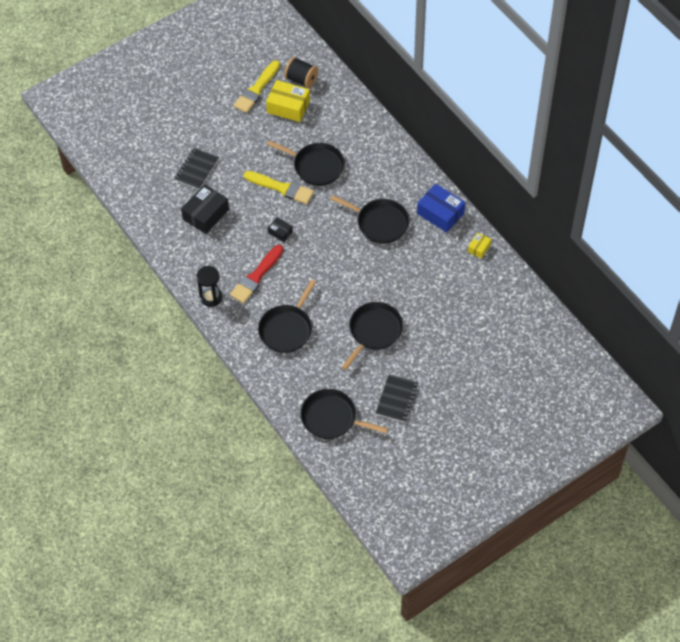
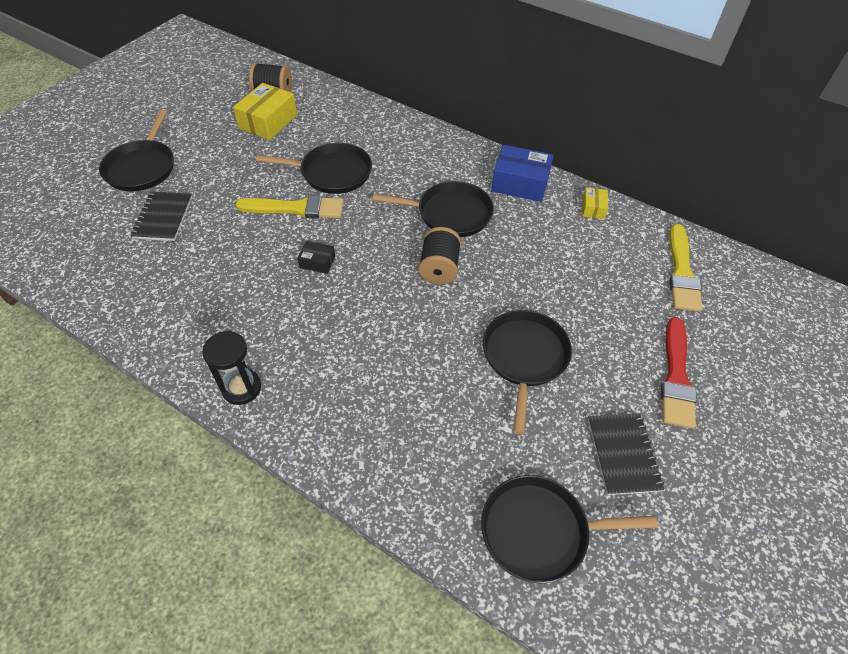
camera: 25 degrees left, 5 degrees down
black box [181,184,229,234] -> none
red brush [230,245,284,303] -> red brush moved to [661,317,696,429]
yellow brush [234,60,280,113] -> yellow brush moved to [669,224,702,312]
black pan [258,280,316,353] -> black pan moved to [99,110,174,191]
yellow box [266,80,310,122] -> yellow box turned 60 degrees counterclockwise [233,83,297,140]
none -> black spool [418,227,461,284]

